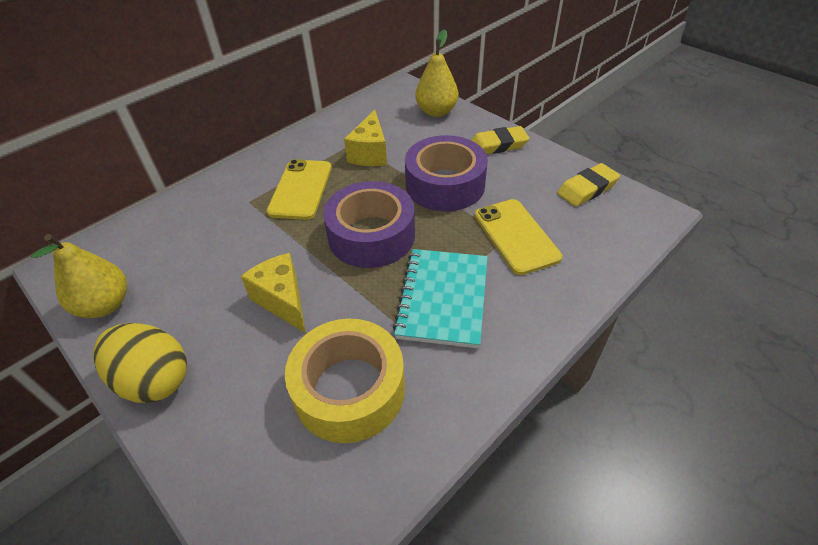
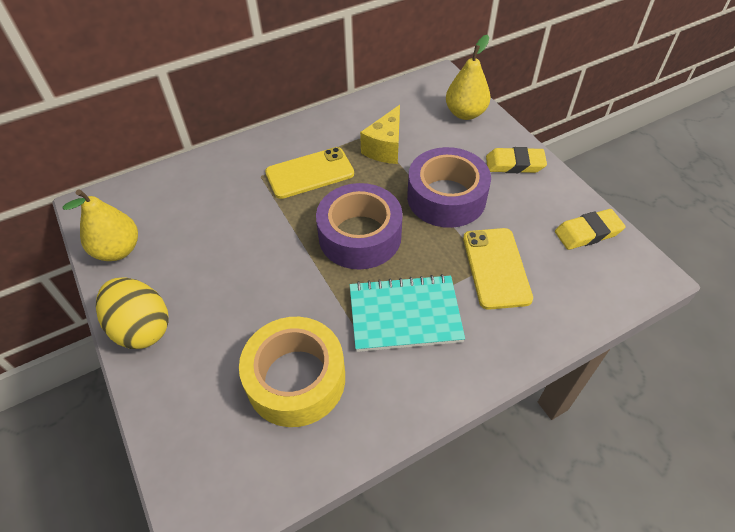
camera: 15 degrees right, 5 degrees up
yellow cheese [241,253,306,333] -> none
yellow phone [267,159,332,220] -> yellow phone turned 45 degrees clockwise [265,147,354,199]
turquoise notebook [393,249,487,348] -> turquoise notebook turned 60 degrees clockwise [350,274,465,352]

